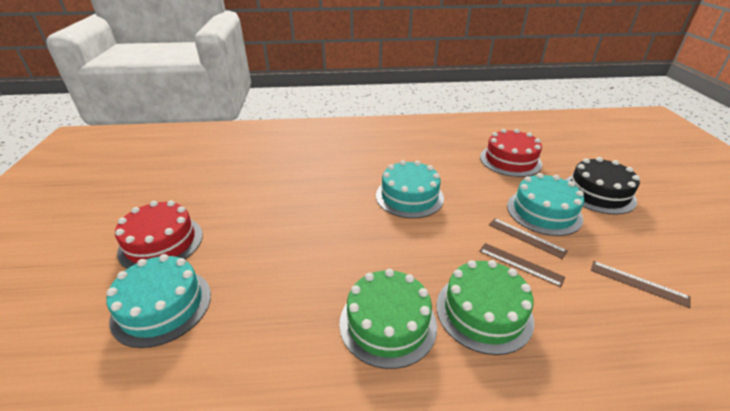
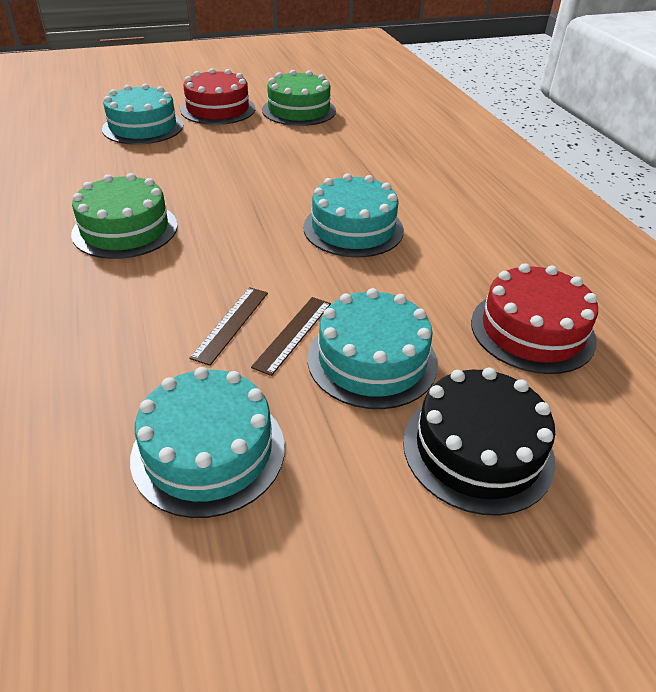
camera: 75 degrees right, 5 degrees up
green cake [436,260,534,355] -> green cake moved to [262,70,336,126]
brown ruler [591,261,690,308] -> turquoise cake [130,367,285,518]

